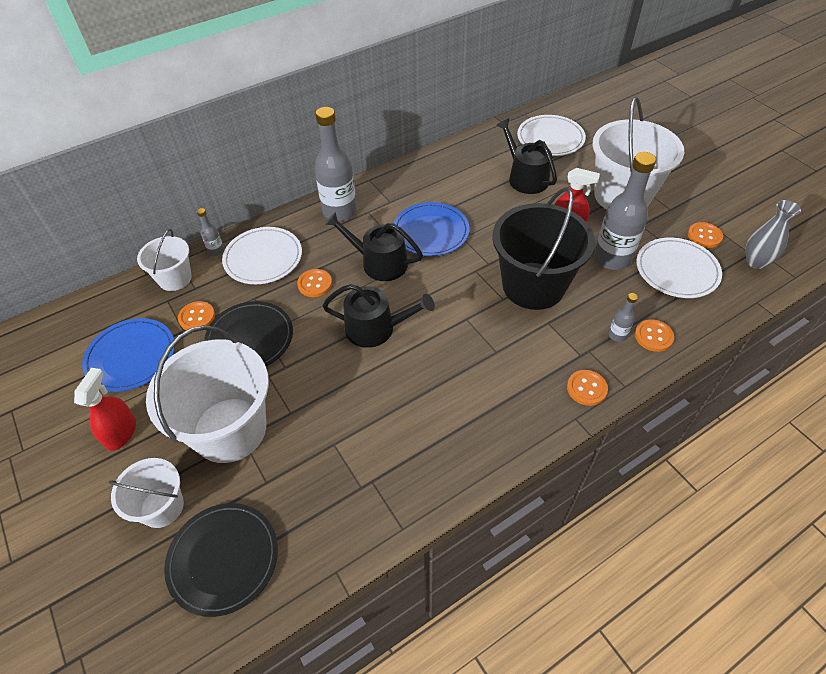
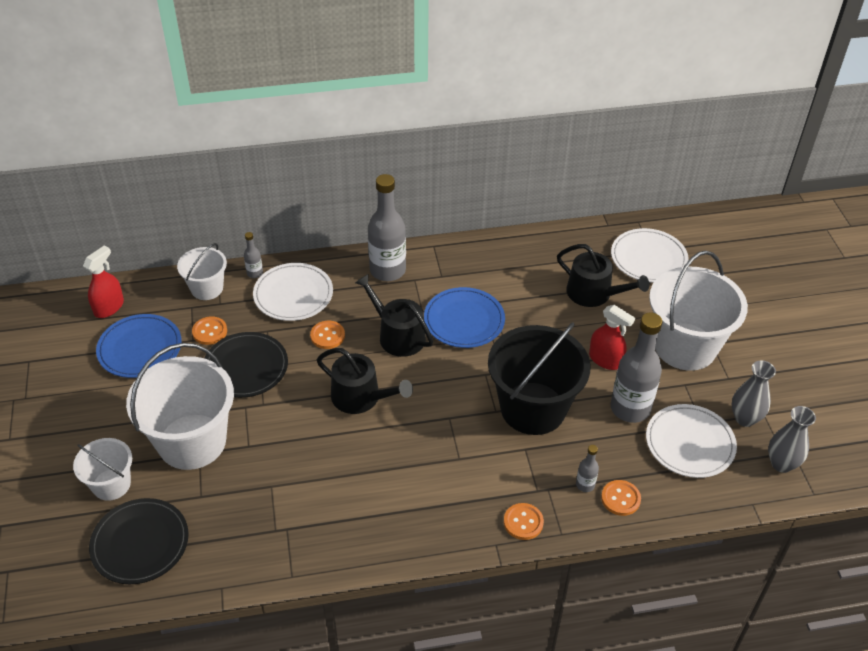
camera: 20 degrees right, 5 degrees down
red spray bottle [74,368,136,451] -> red spray bottle moved to [83,246,124,318]
black watering can [497,118,557,194] -> black watering can turned 135 degrees clockwise [557,244,649,307]
orange button [688,222,723,248] -> grey vase [732,360,776,427]

